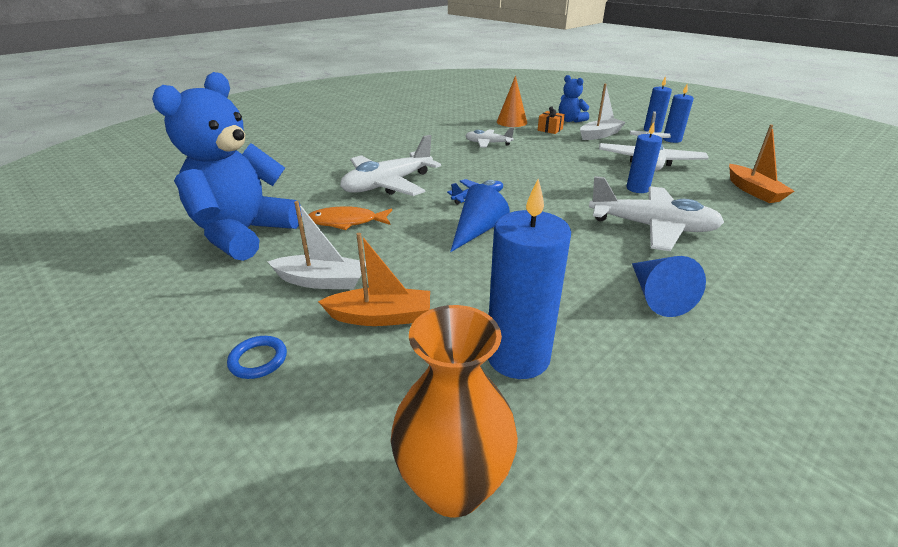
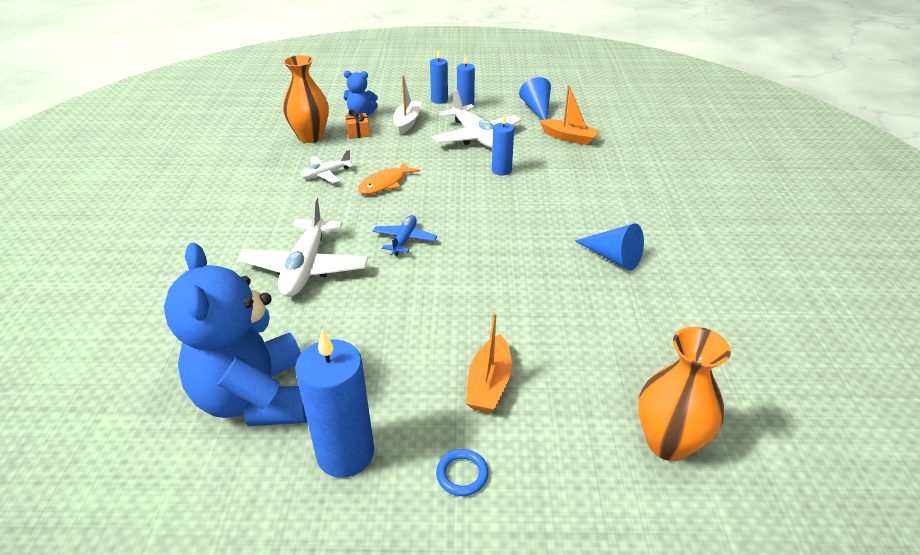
camera: 45 degrees left, 5 degrees up
white boat [267,201,366,289] -> none
orange fish [308,206,392,230] -> orange fish moved to [358,162,420,194]
orange boat [318,233,430,326] -> orange boat turned 150 degrees clockwise [466,312,512,413]
blue cone [450,184,510,252] -> blue cone moved to [519,77,551,120]
blue candle [488,179,571,379] -> blue candle moved to [295,330,374,478]
orange cone [497,76,527,127] -> orange vase [283,55,329,143]
white plane [589,176,724,251] -> none

